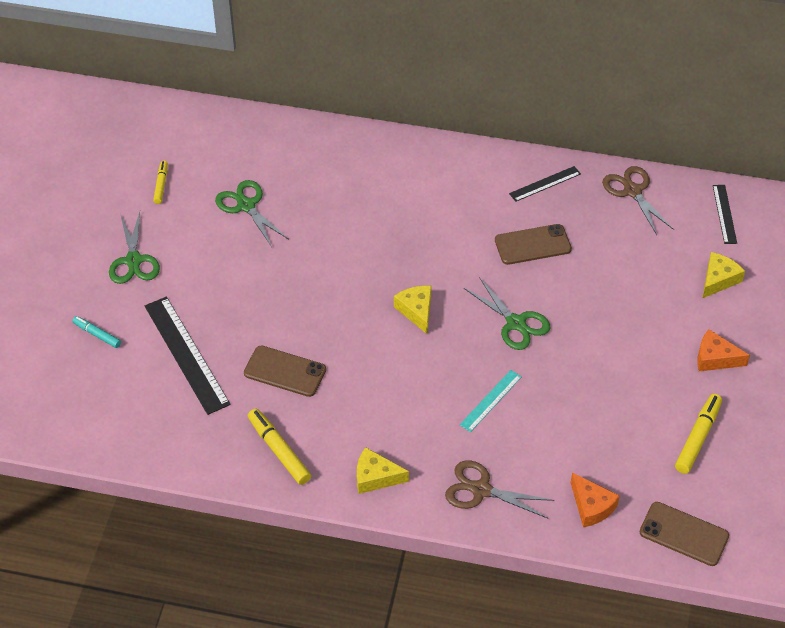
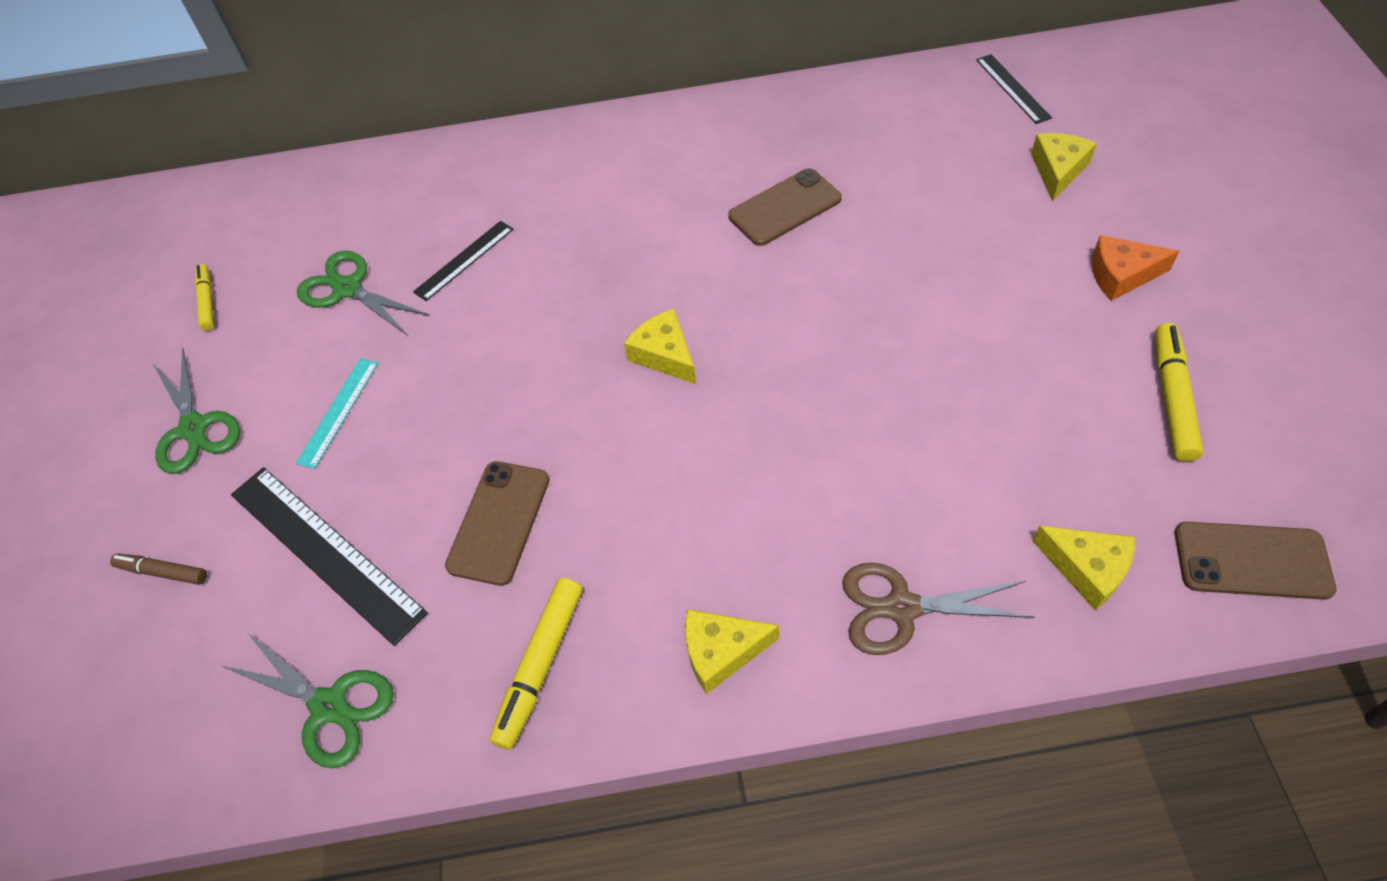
camera: 15 degrees left, 5 degrees up
turquoise marker [72,316,121,348] -> brown marker [110,554,207,585]
brown phone [244,346,326,397] -> brown phone turned 75 degrees counterclockwise [445,461,550,586]
yellow marker [248,409,311,485] -> yellow marker turned 105 degrees counterclockwise [490,578,582,750]
turquoise ruler [460,370,522,432] -> turquoise ruler moved to [296,358,378,469]
green scissors [464,277,550,350] -> green scissors moved to [222,633,394,768]
black ruler [509,166,581,202] -> black ruler moved to [413,221,514,301]
orange cheese [571,473,620,527] -> yellow cheese [1032,526,1135,610]
brown scissors [602,166,674,235] -> none

